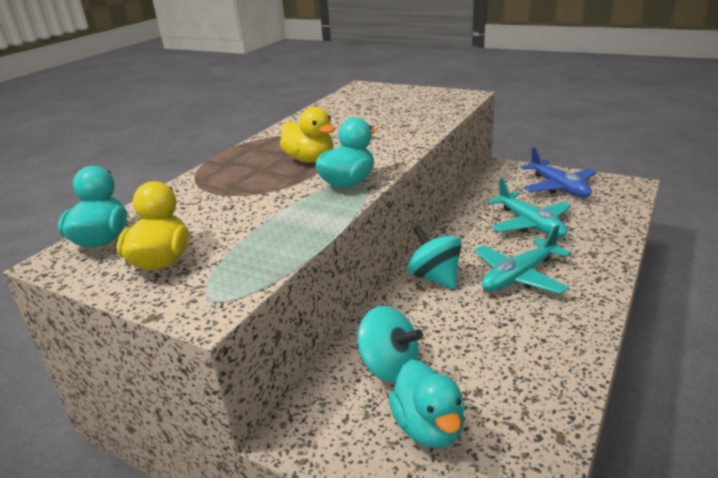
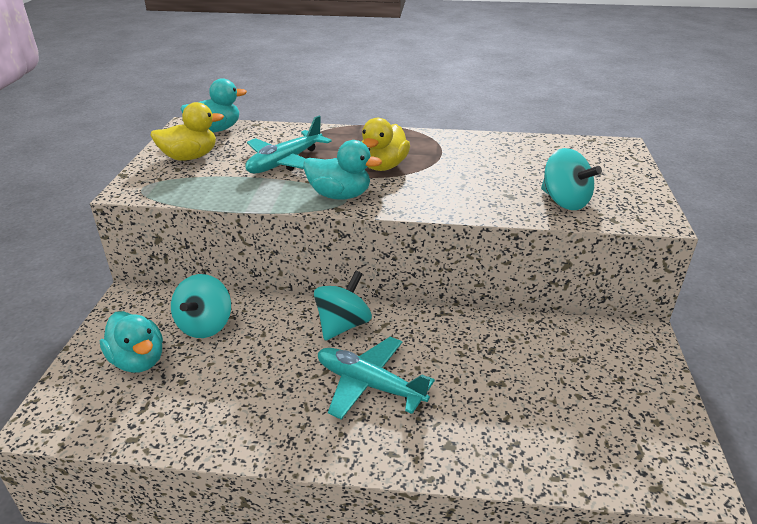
camera: 65 degrees right, 5 degrees up
turquoise duck [389,360,465,448] -> turquoise duck turned 90 degrees counterclockwise [100,311,163,373]
turquoise plane [487,178,571,238] -> turquoise plane moved to [245,116,332,174]
blue plane [520,147,597,198] -> none
none -> turquoise spinning top [541,148,602,210]

